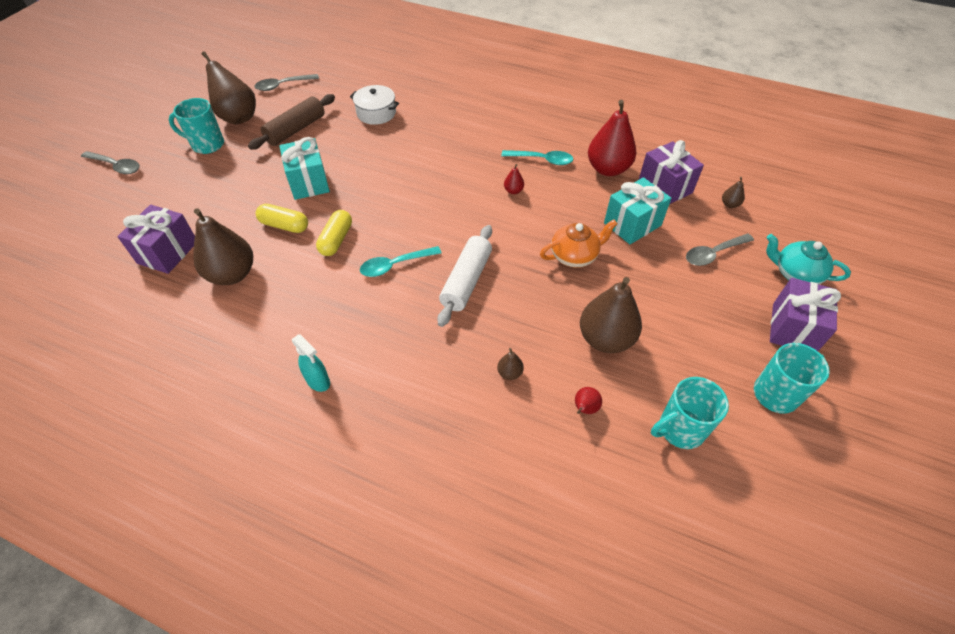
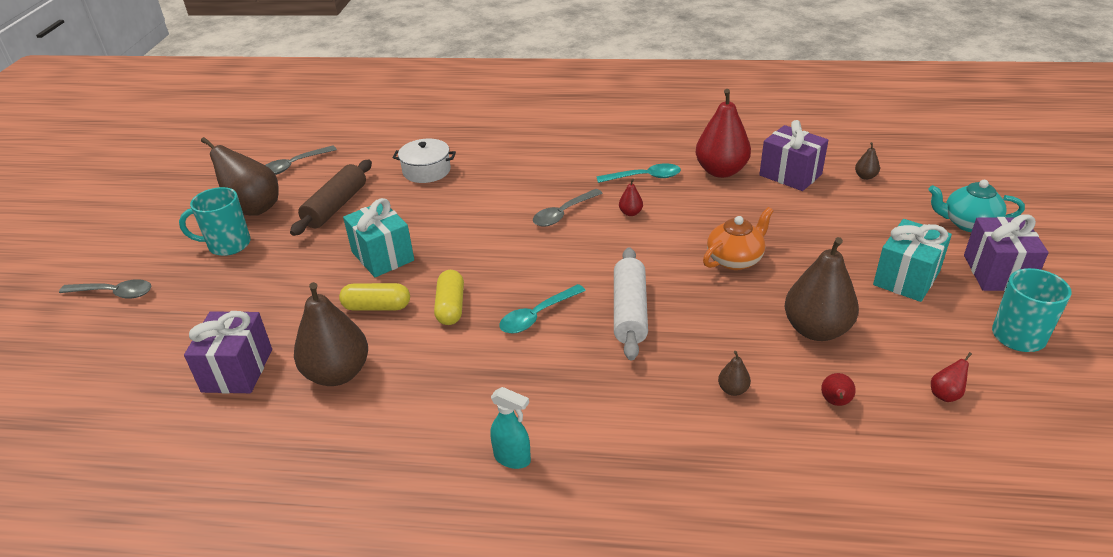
camera: 15 degrees left, 15 degrees down
turquoise gift [604,177,671,244] -> turquoise gift moved to [873,219,952,302]
turquoise mug [651,377,729,449] -> red pear [931,352,972,402]
grey spoon [686,234,754,266] -> grey spoon moved to [533,189,603,227]

